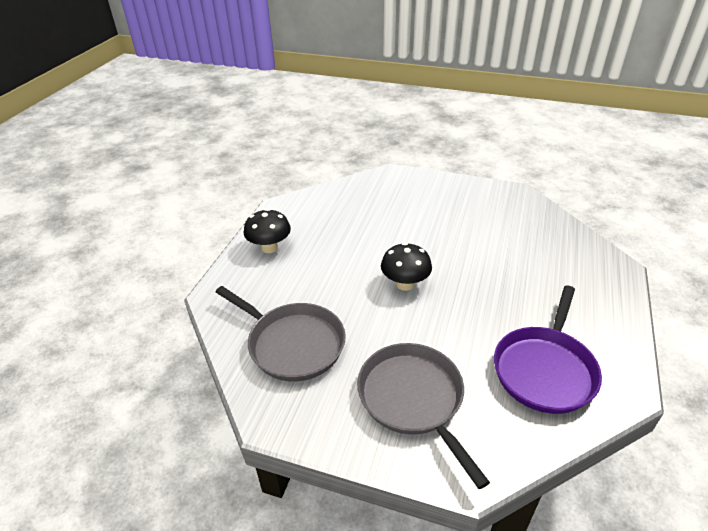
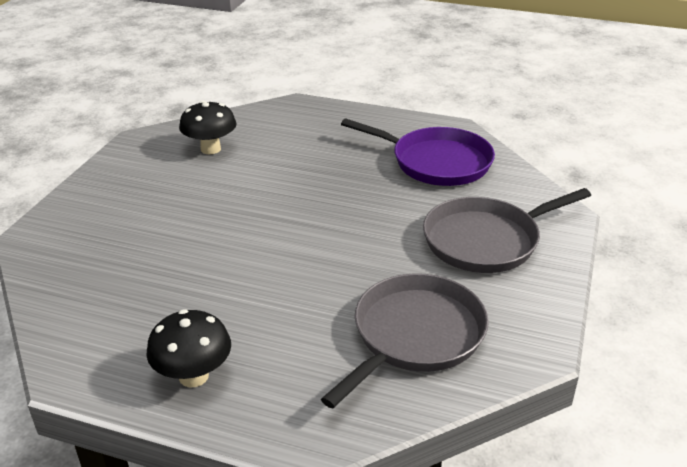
camera: 90 degrees left, 5 degrees down
black mushroom [381,243,432,291] -> black mushroom moved to [179,101,237,154]

